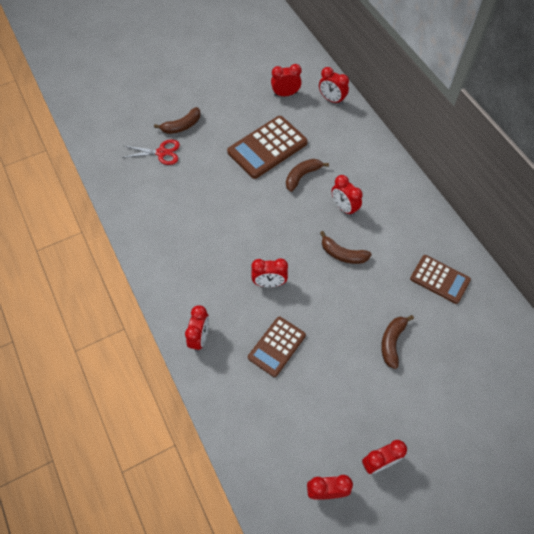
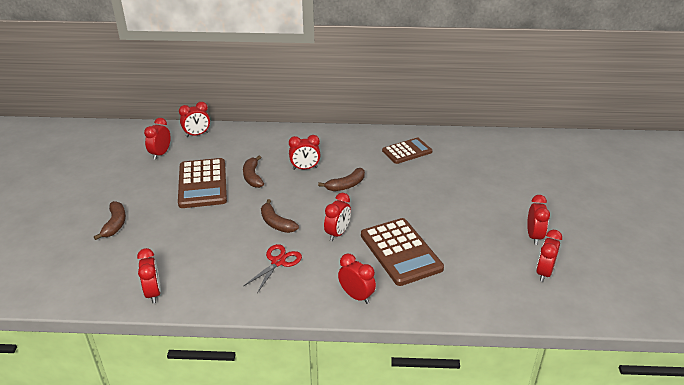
camera: 60 degrees left, 25 degrees down
red scissors [122,140,180,165] -> red scissors moved to [244,244,302,293]
brown calculator [248,317,306,377] -> brown calculator [361,218,444,286], size x1.55
brown banana [381,315,414,369] -> brown banana moved to [261,199,299,233]
none -> red clock [137,248,161,304]

